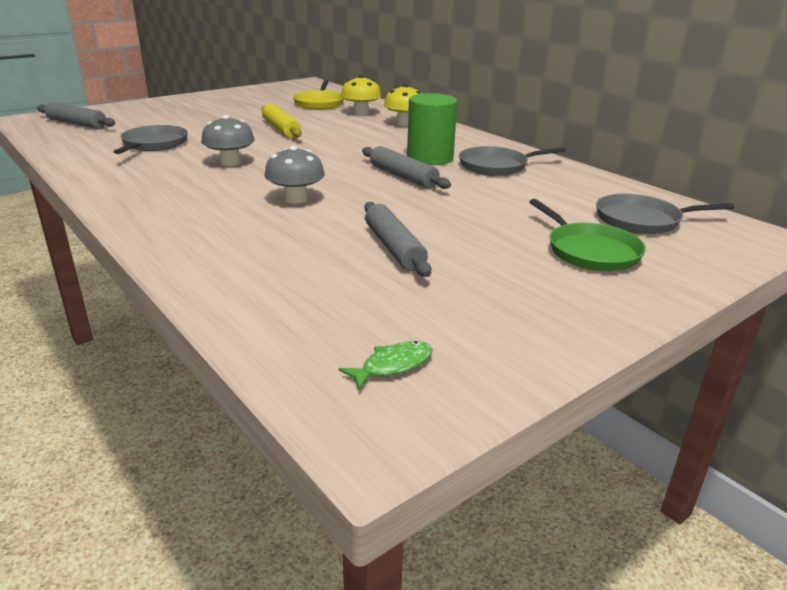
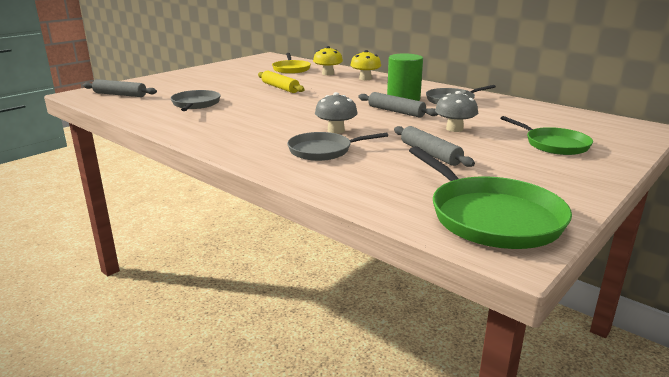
camera: 10 degrees left, 5 degrees down
grey mushroom [201,115,255,166] -> grey mushroom moved to [435,91,478,132]
green fish [338,341,433,390] -> green pan [409,146,572,249]
grey pan [596,194,735,234] -> grey pan moved to [287,132,388,161]

